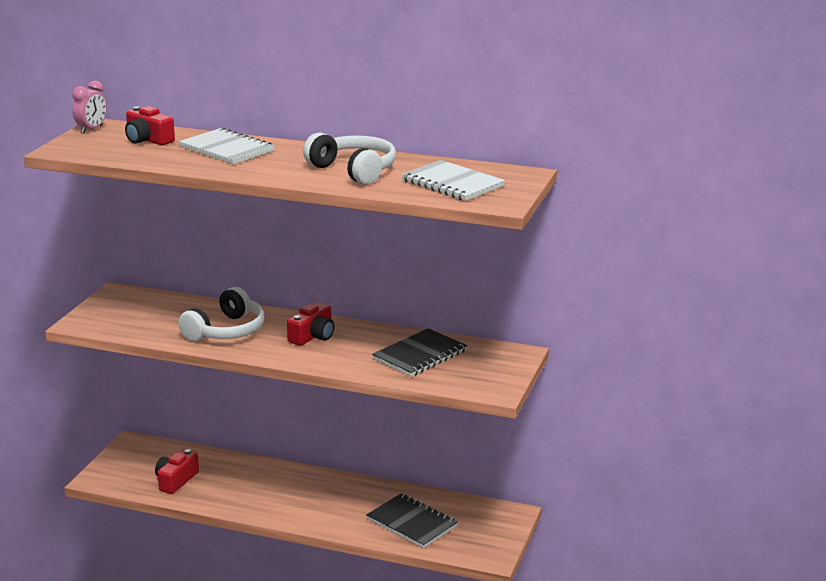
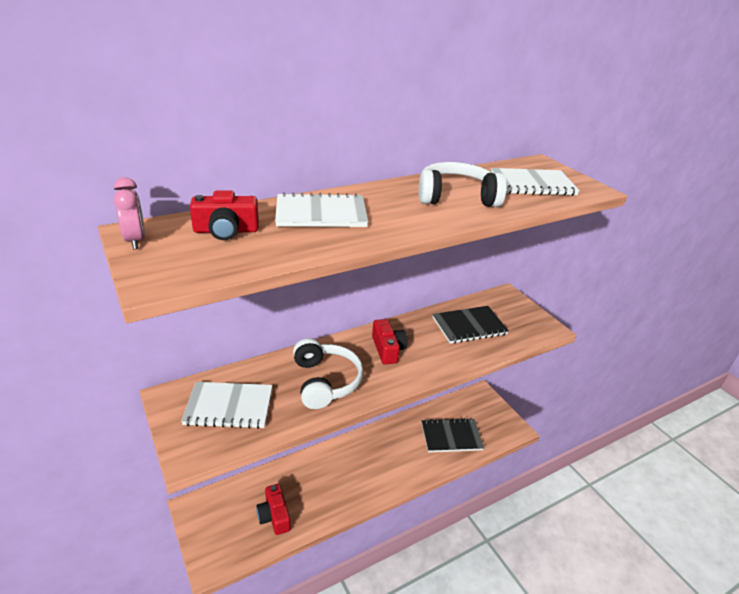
camera: 50 degrees left, 10 degrees up
black notebook [372,328,467,377] -> black notebook turned 75 degrees clockwise [432,306,509,344]
none -> white notebook [181,382,273,429]

